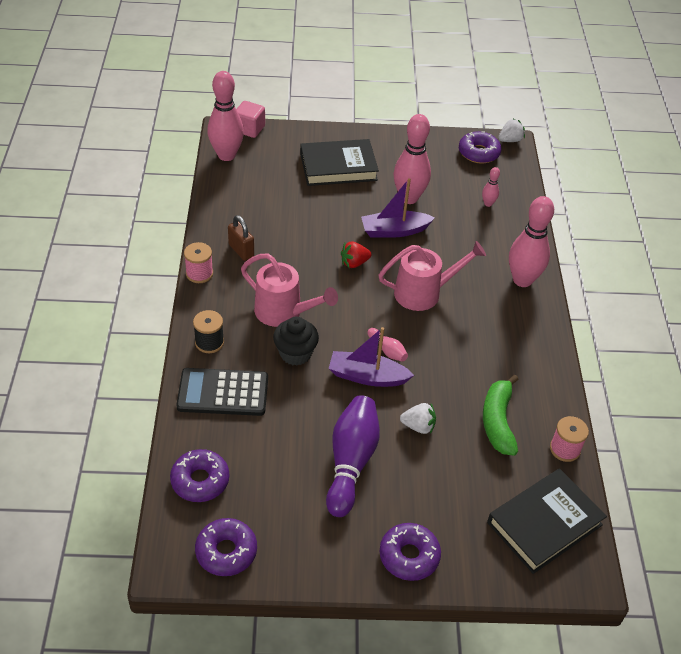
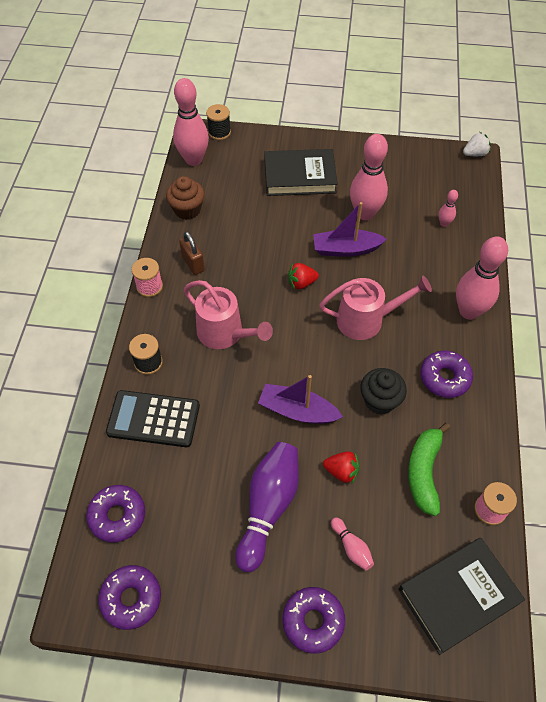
camera: 10 degrees right, 10 degrees up
pink cube [236,101,265,138] -> black spool [206,104,231,140]
black cupcake [273,317,319,366] -> black cupcake moved to [360,368,407,415]
pink bowling pin [367,328,408,362] -> pink bowling pin moved to [331,517,374,571]
white strawberry [400,403,436,434] -> red strawberry [323,451,359,483]
purple donut [459,131,501,164] -> purple donut moved to [420,351,473,398]
none -> brown cupcake [166,176,205,220]

